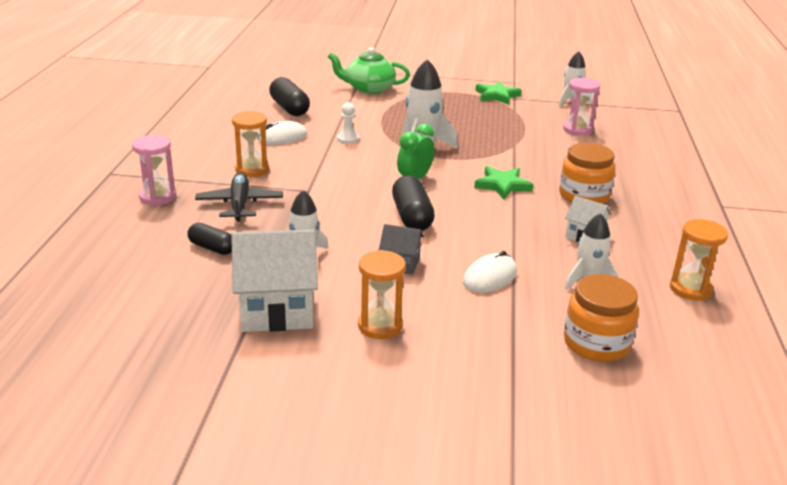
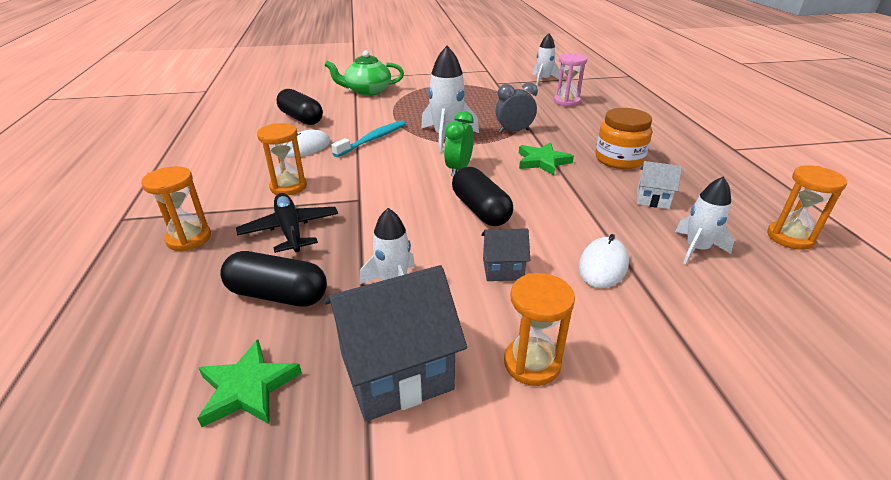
camera: 15 degrees left, 5 degrees up
pink hourglass [132,135,176,206] -> orange hourglass [141,166,211,251]
black capsule [188,223,232,255] -> black capsule [220,251,327,307], size x1.58
white house [231,229,318,332] -> grey house [324,265,467,422]
white pawn [337,102,359,144] -> turquoise toothbrush [331,120,405,157]
green star [475,81,521,104] -> green star moved to [197,339,302,427]
orange jar [564,274,639,362] -> none
none -> grey clock [495,82,538,133]

